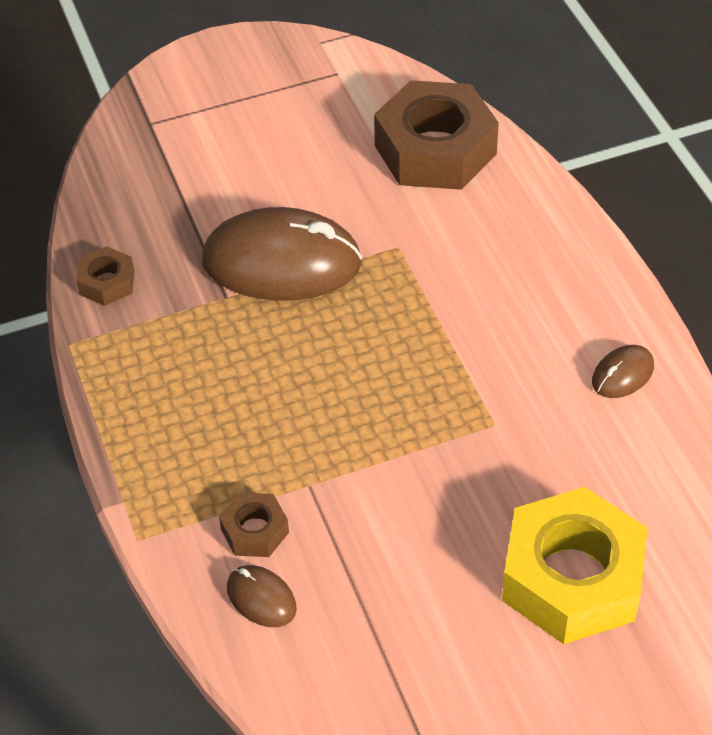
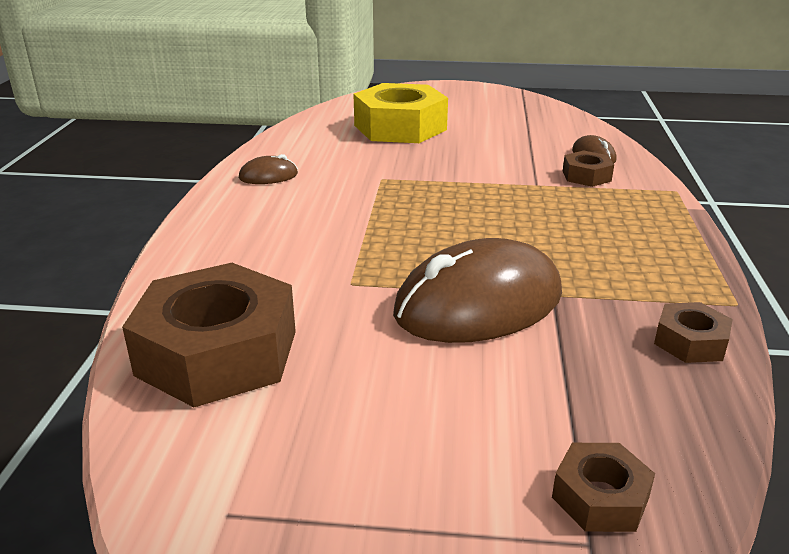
camera: 155 degrees left, 20 degrees down
brown mouse [202,207,362,301] -> brown mouse turned 60 degrees counterclockwise [393,238,562,343]
none -> brown nut [552,443,655,532]

